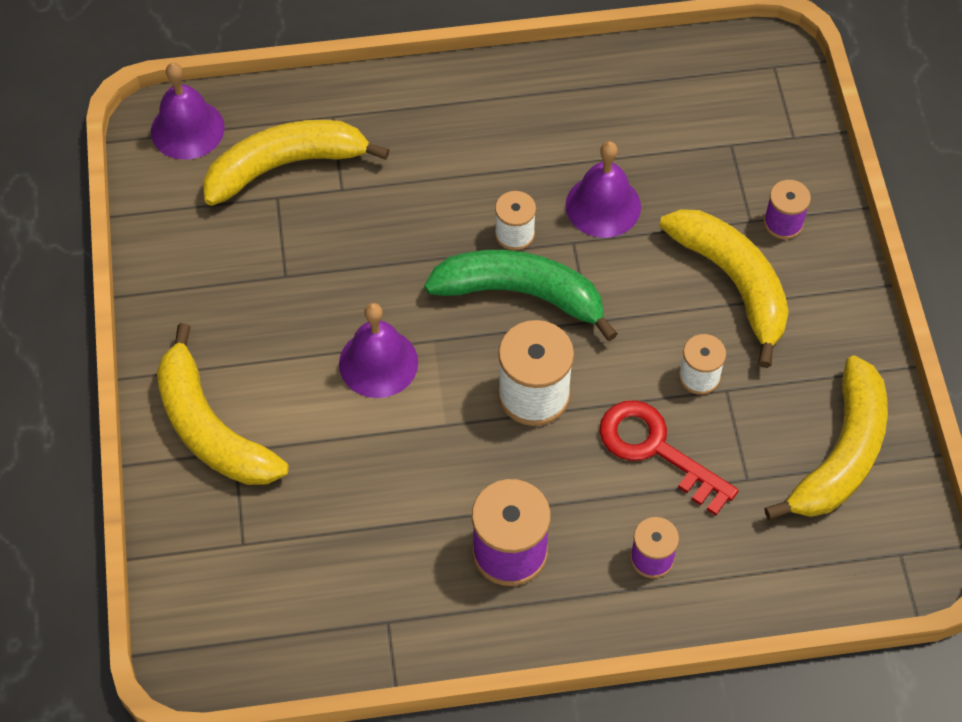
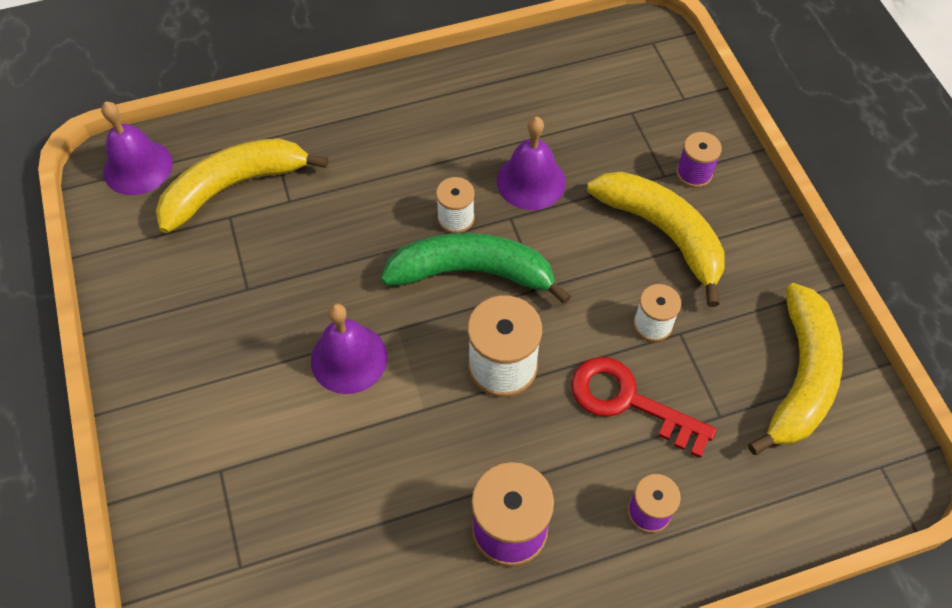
camera: 10 degrees left, 0 degrees up
yellow banana [157,323,289,485] -> none

